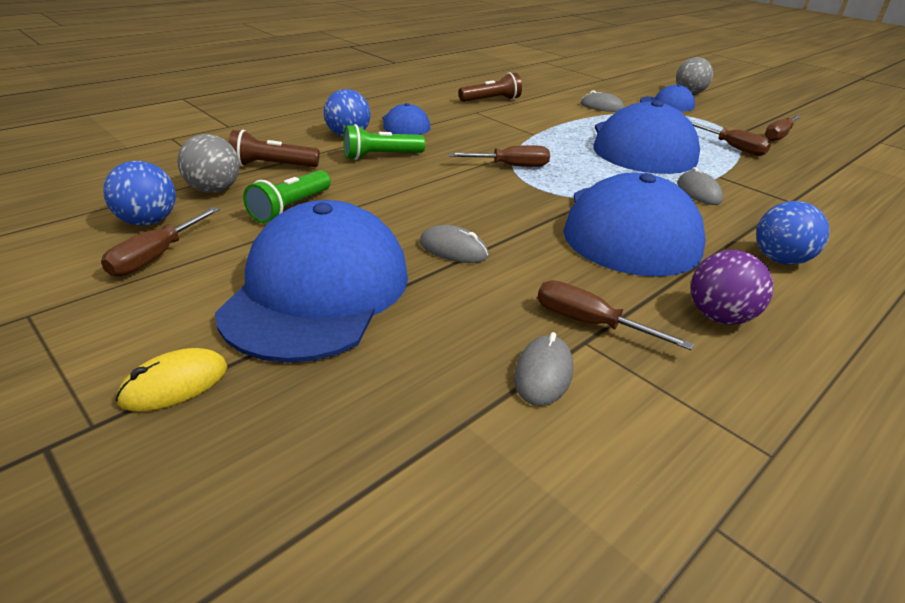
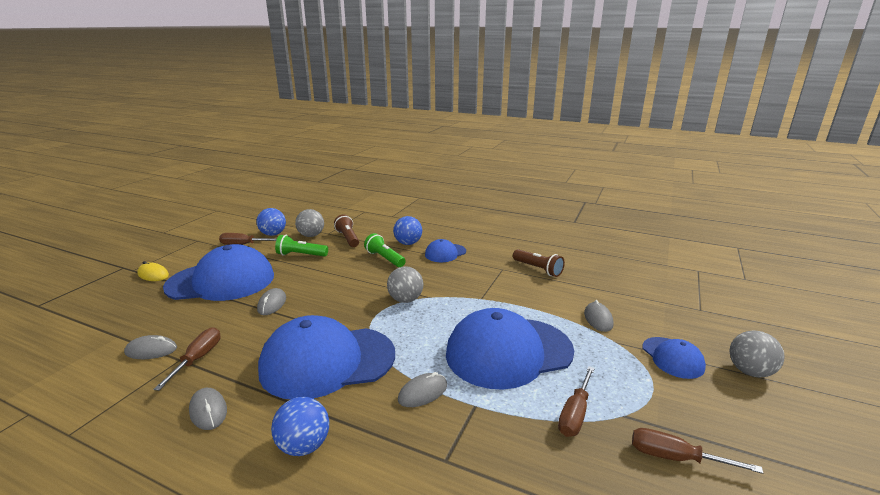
camera: 70 degrees right, 10 degrees down
brown screwdriver [449,145,550,167] -> grey ball [387,266,423,303]
purple ball [691,250,774,325] -> grey mouse [189,388,227,430]

